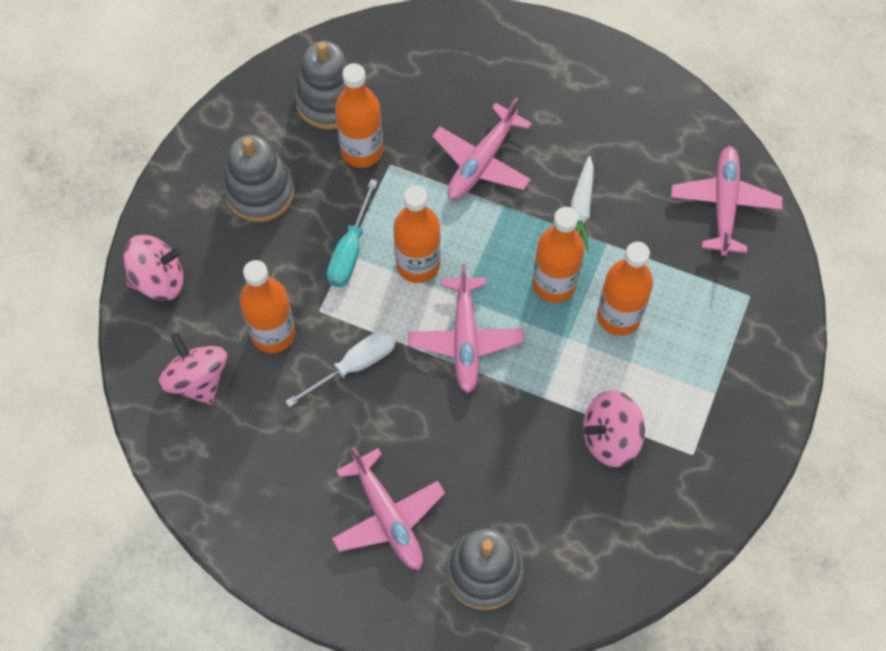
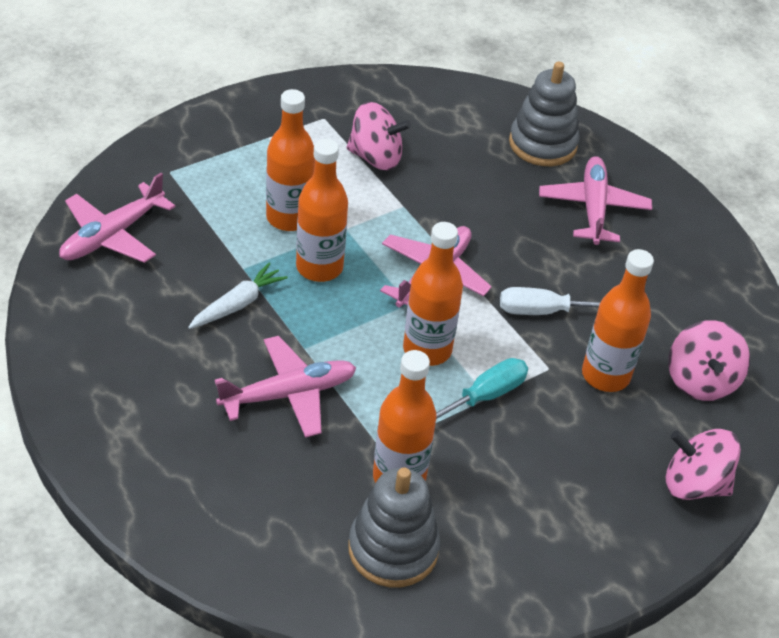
camera: 150 degrees left, 20 degrees down
grey stacking toy [223,135,295,222] -> none

